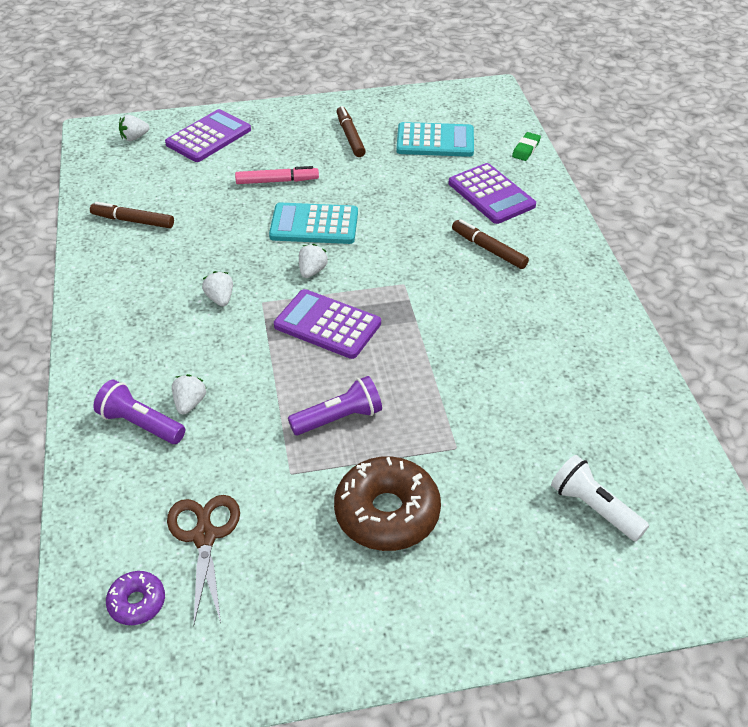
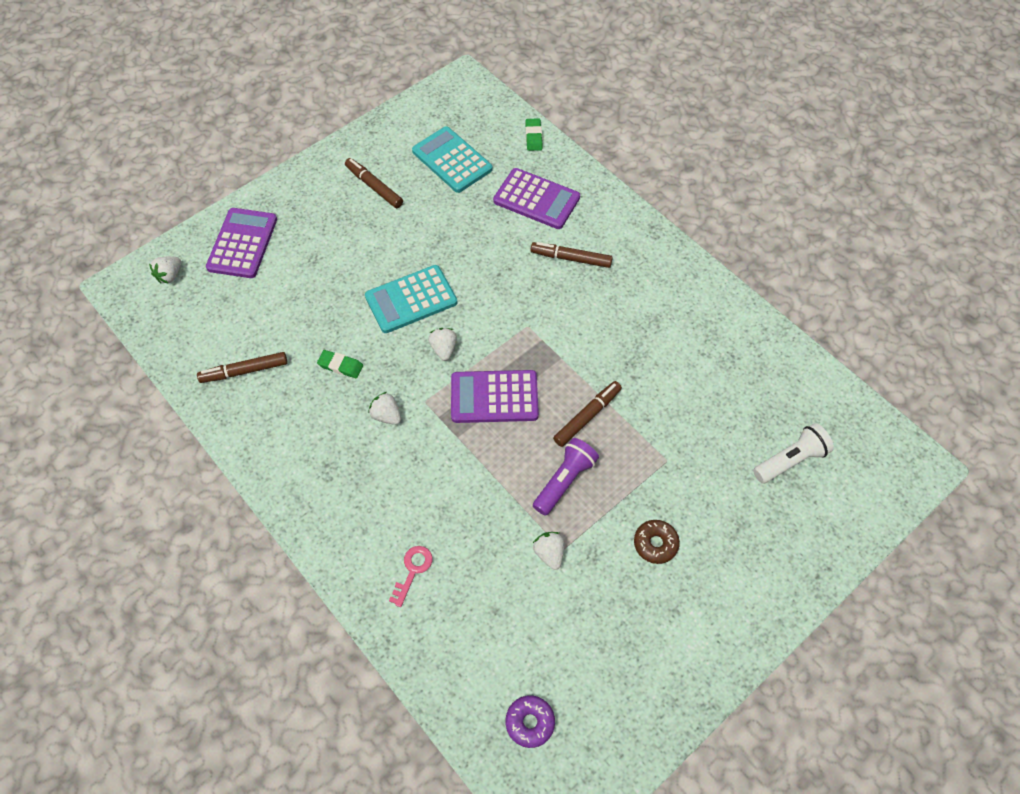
camera: 30 degrees left, 15 degrees up
purple flashlight [93,380,185,444] -> pink key [389,546,433,607]
brown scissors [167,495,240,624] -> none
white strawberry [172,374,207,415] -> white strawberry moved to [533,532,564,570]
pink marker [235,166,319,184] -> none
brown donut [334,456,441,551] -> brown donut [634,520,680,564], size x0.51
turquoise calculator [396,122,474,157] -> turquoise calculator turned 105 degrees counterclockwise [412,126,493,193]
white flashlight [551,455,649,542] -> white flashlight turned 135 degrees clockwise [753,423,834,484]
none -> green eraser [317,350,363,378]
none -> brown marker [553,381,622,447]

